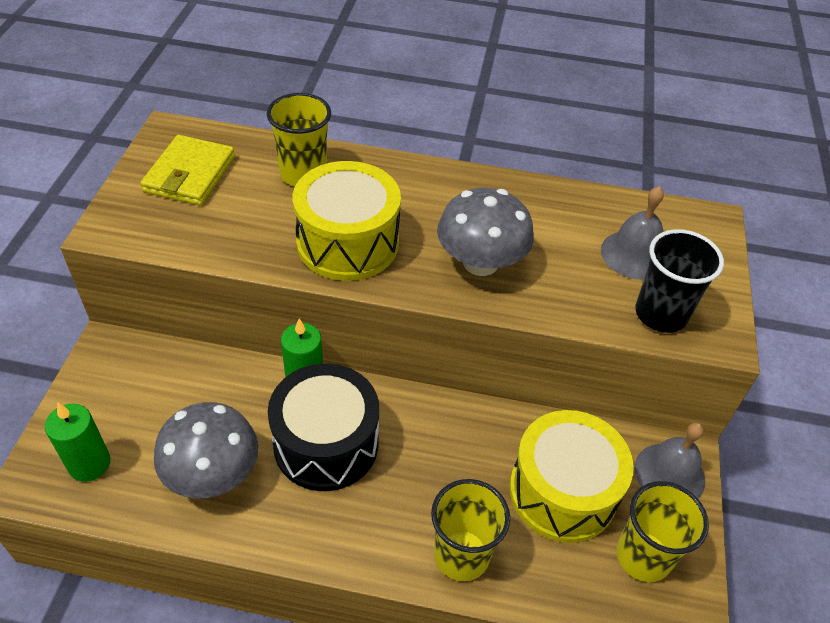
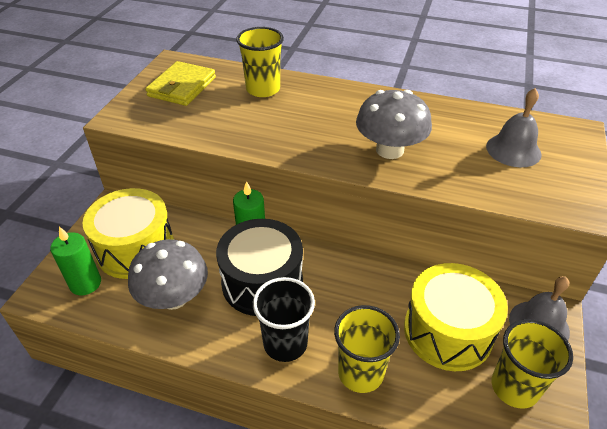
camera: 10 degrees right, 5 degrees down
yellow drum [293,161,401,281] -> yellow drum moved to [82,188,174,279]
black cup [635,229,724,333] -> black cup moved to [253,277,315,362]

